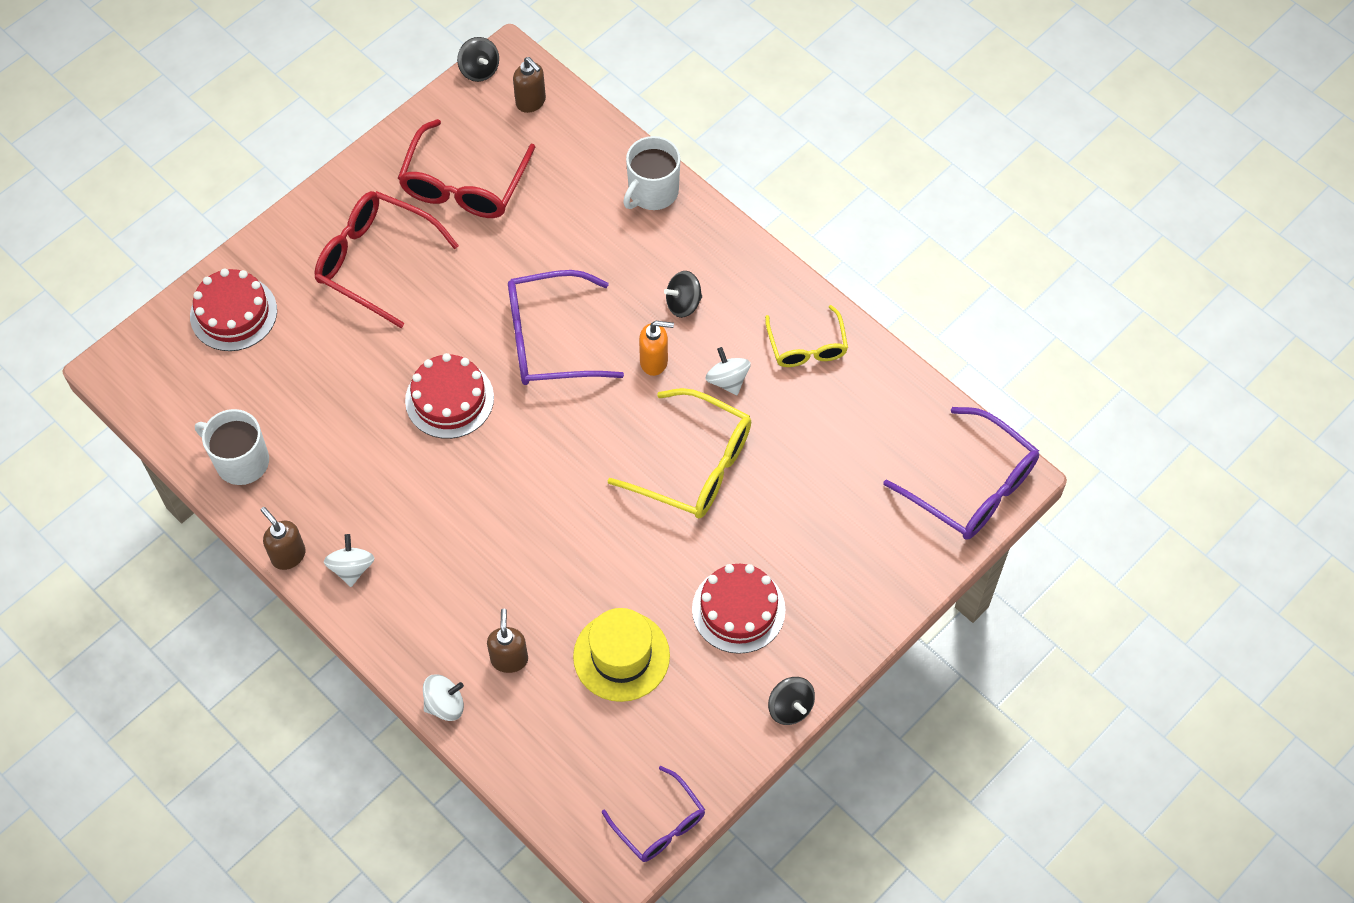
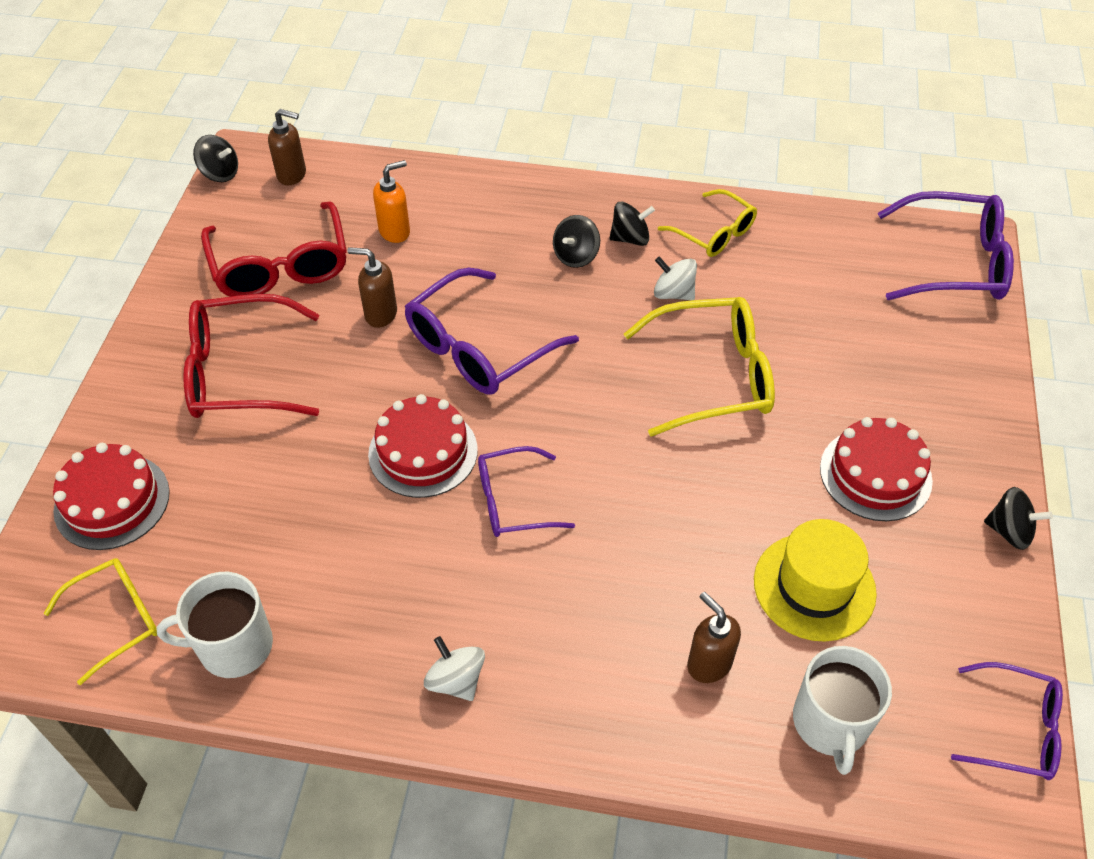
camera: 35 degrees left, 10 degrees down
brown soap dispenser [261,507,306,570] -> brown soap dispenser moved to [347,247,397,328]
white spinning top [423,675,464,721] -> none
white mug [623,136,680,210] -> white mug moved to [793,646,892,775]
orange soap dispenser [639,321,674,376] -> orange soap dispenser moved to [373,160,410,243]
none -> yellow glasses [44,558,157,685]
none -> purple glasses [478,446,575,537]
none -> black spinning top [609,201,655,246]

